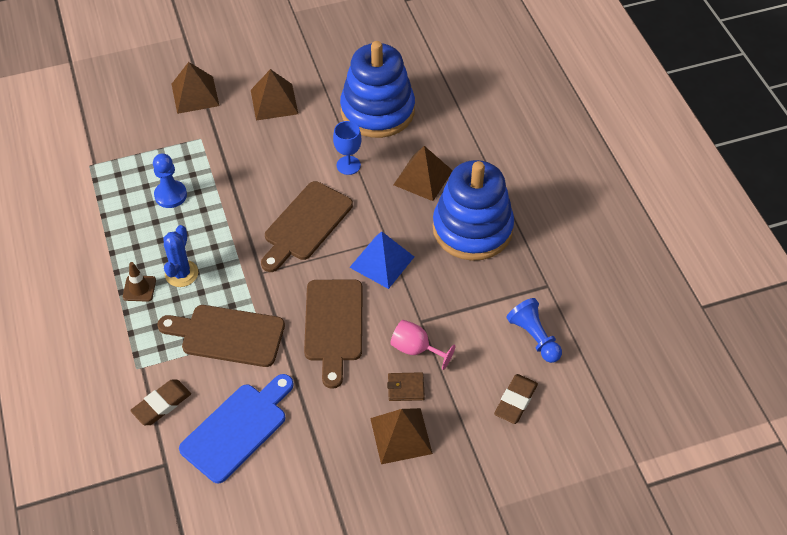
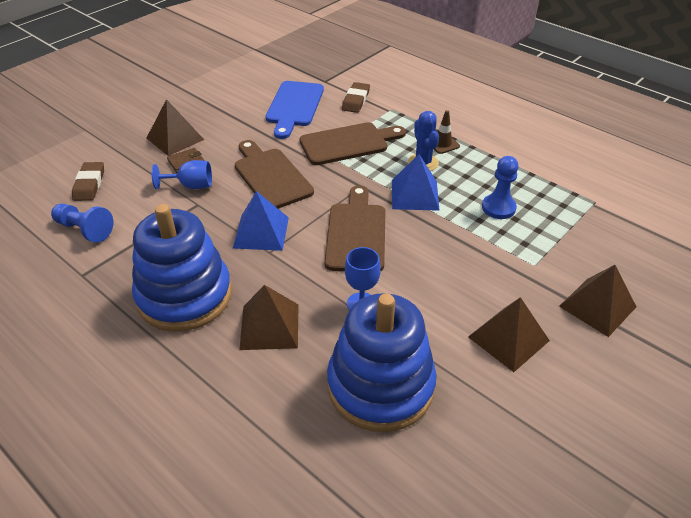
camera: 150 degrees right, 10 degrees down
pink goblet [390,320,456,370] -> blue goblet [152,160,212,189]
none -> blue pyramid [392,154,440,211]

